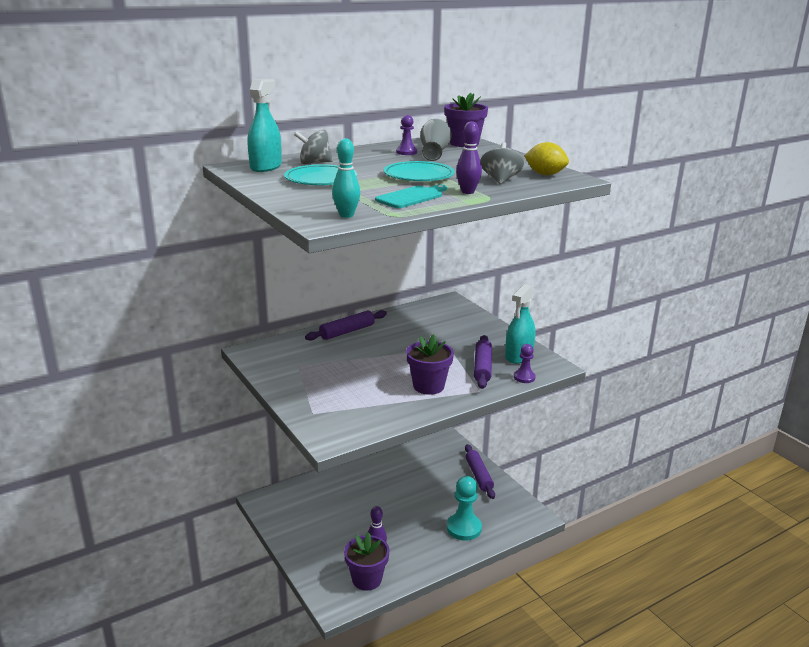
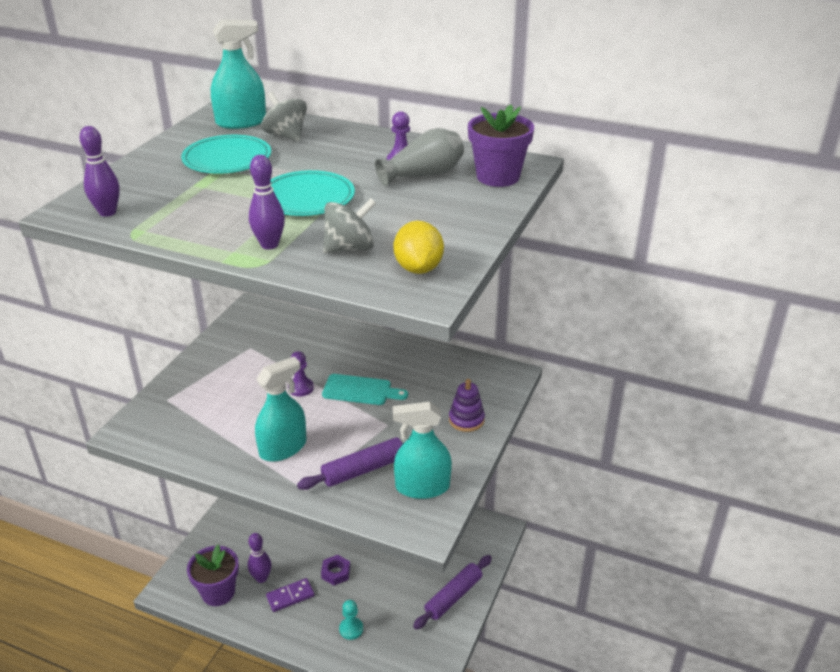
camera: 55 degrees right, 10 degrees up
purple rolling pin [305,310,387,341] -> none
turquoise bowling pin [332,138,360,218] -> purple bowling pin [80,126,120,217]
turquoise cutting board [375,184,447,208] -> turquoise cutting board moved to [322,374,408,405]
purple flower pot [406,334,454,395] -> turquoise spray bottle [255,357,307,462]
turquoise pawn [447,476,482,541] -> turquoise pawn [339,600,363,640], size x0.54
purple pawn [514,344,535,383] -> purple pawn moved to [288,351,314,397]
none -> purple domino [266,578,314,612]
none -> purple nut [321,555,350,585]
none -> purple stacking toy [449,379,485,432]

